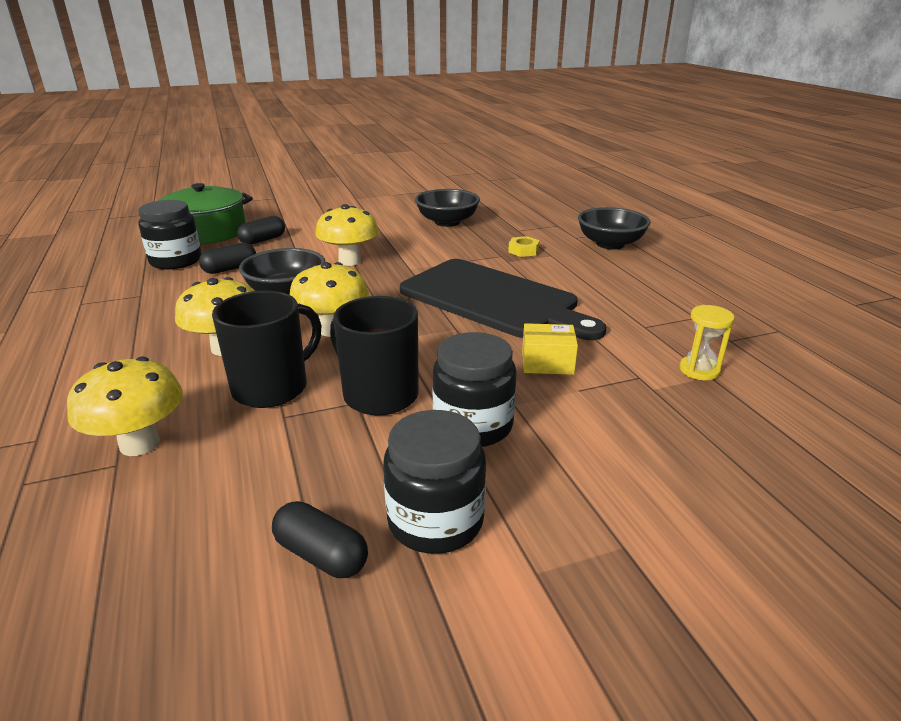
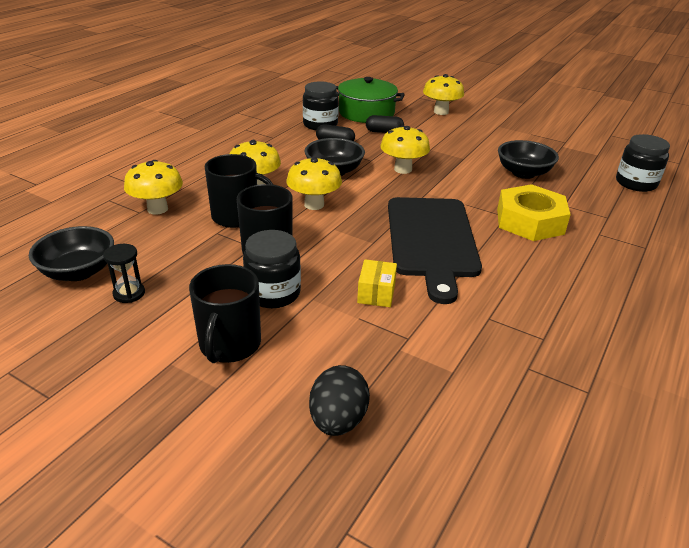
camera: 50 degrees right, 5 degrees up
black capsule [272,501,368,578] -> black hourglass [103,244,145,303]
black jar [383,410,486,554] -> black jar moved to [616,134,670,192]
yellow nut [508,236,540,257] -> yellow nut [497,184,571,241], size x2.45
yellow box [522,323,578,375] -> yellow box turned 45 degrees clockwise [357,259,397,307]
black bowl [578,207,651,249] -> black bowl moved to [29,226,114,281]
yellow hourglass [679,305,735,380] -> none
none -> black mug [189,264,261,363]
none -> black egg [309,365,370,436]
none -> yellow mushroom [423,74,464,115]

